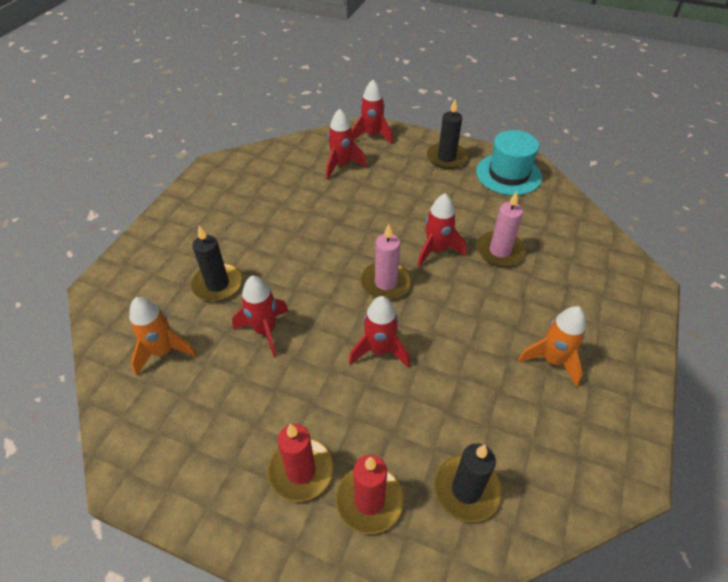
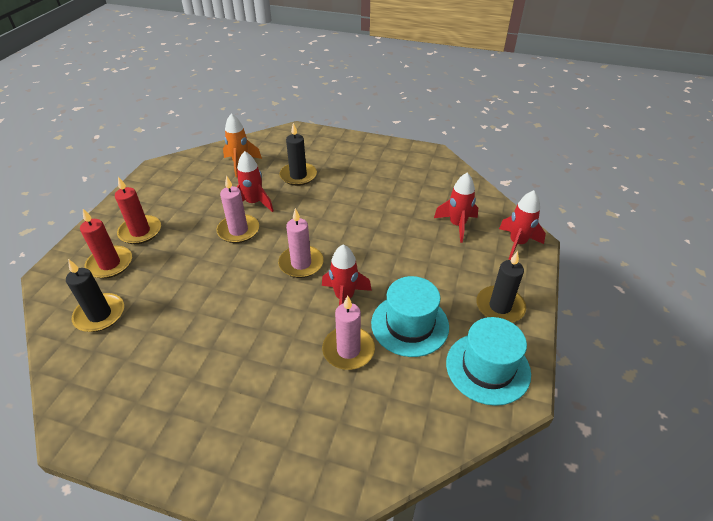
camera: 85 degrees right, 5 degrees down
red rocket [349,296,410,368] -> none
orange rocket [518,306,586,387] -> none
none -> pink candle [216,175,259,243]
none -> turquoise hat [371,276,449,357]

